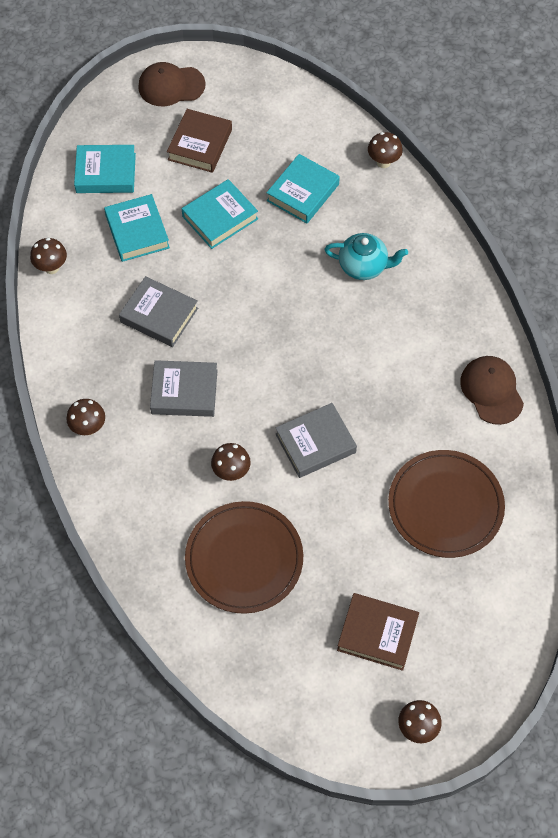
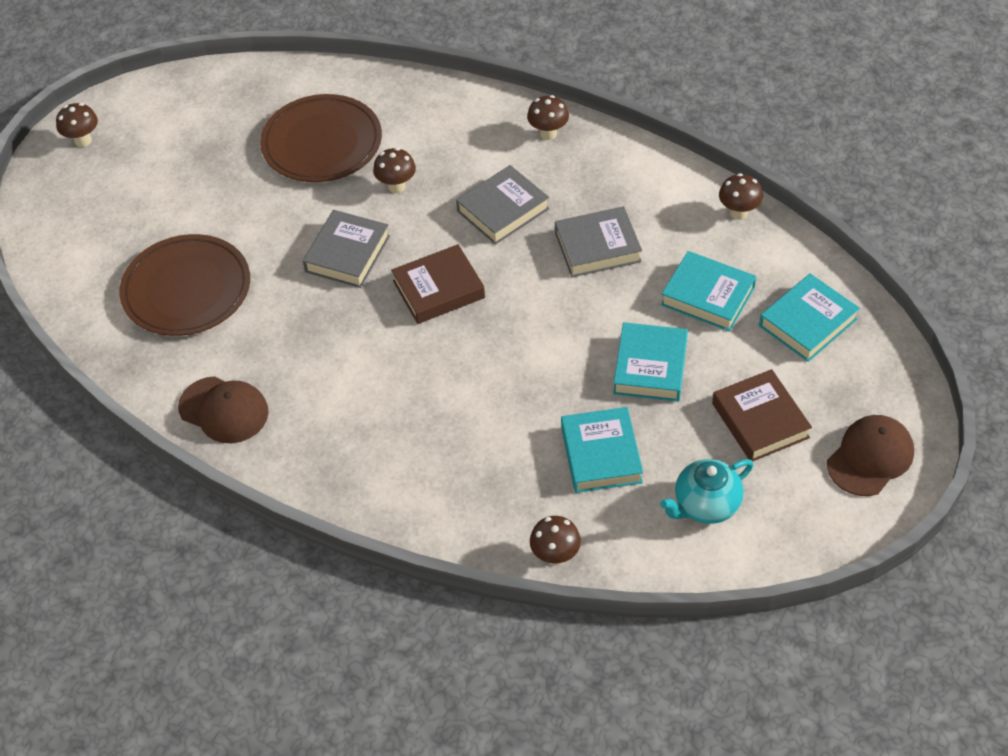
camera: 140 degrees right, 10 degrees down
turquoise teapot [324,233,408,280] -> turquoise teapot moved to [660,459,753,524]
brown book [337,593,419,671] -> brown book moved to [391,244,485,324]

